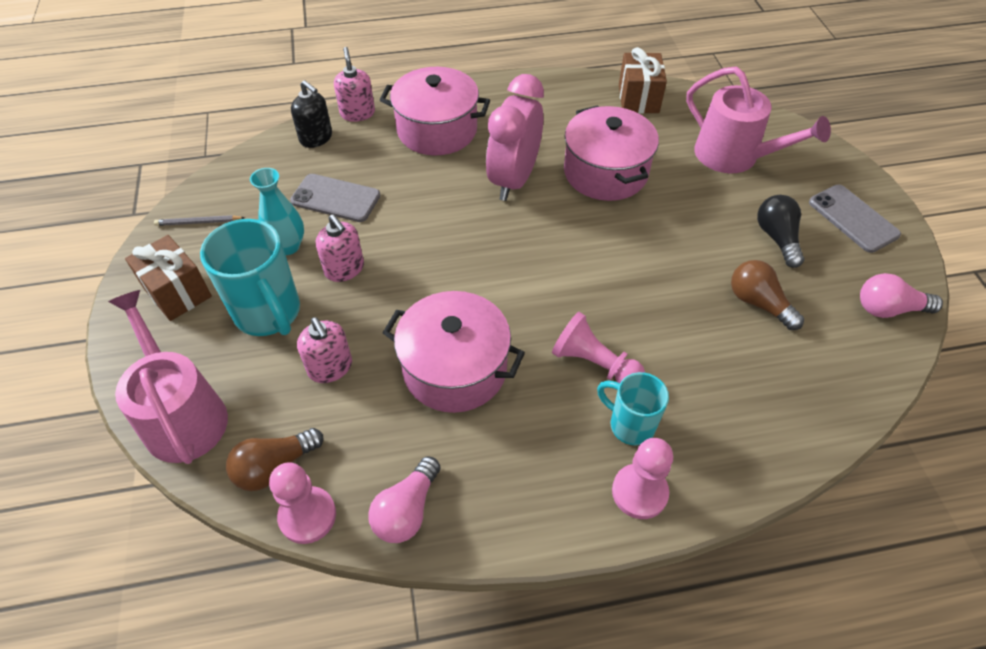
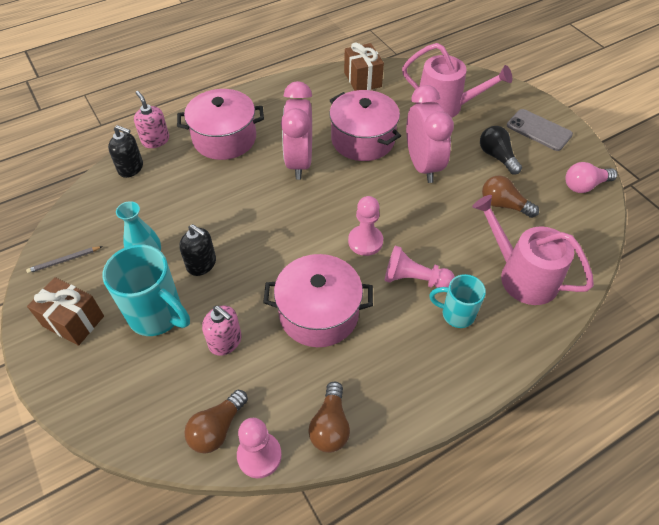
camera: 20 degrees left, 0 degrees up
pink watering can [108,290,228,464] -> pink watering can moved to [472,195,594,305]
grey phone [290,174,381,222] -> none
pink soap dispenser [316,214,364,282] -> black soap dispenser [179,224,216,276]
pink light bulb [368,456,441,543] -> brown light bulb [308,382,350,453]
pink pawn [612,438,673,519] -> pink pawn moved to [348,196,383,256]
none -> pink clock [406,85,454,183]

